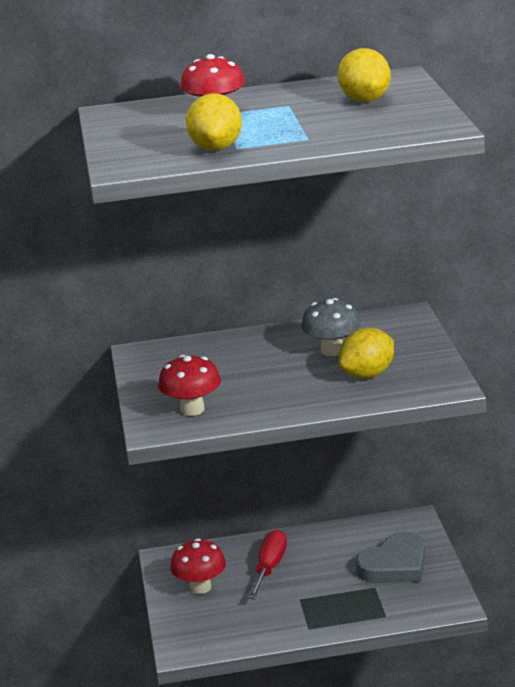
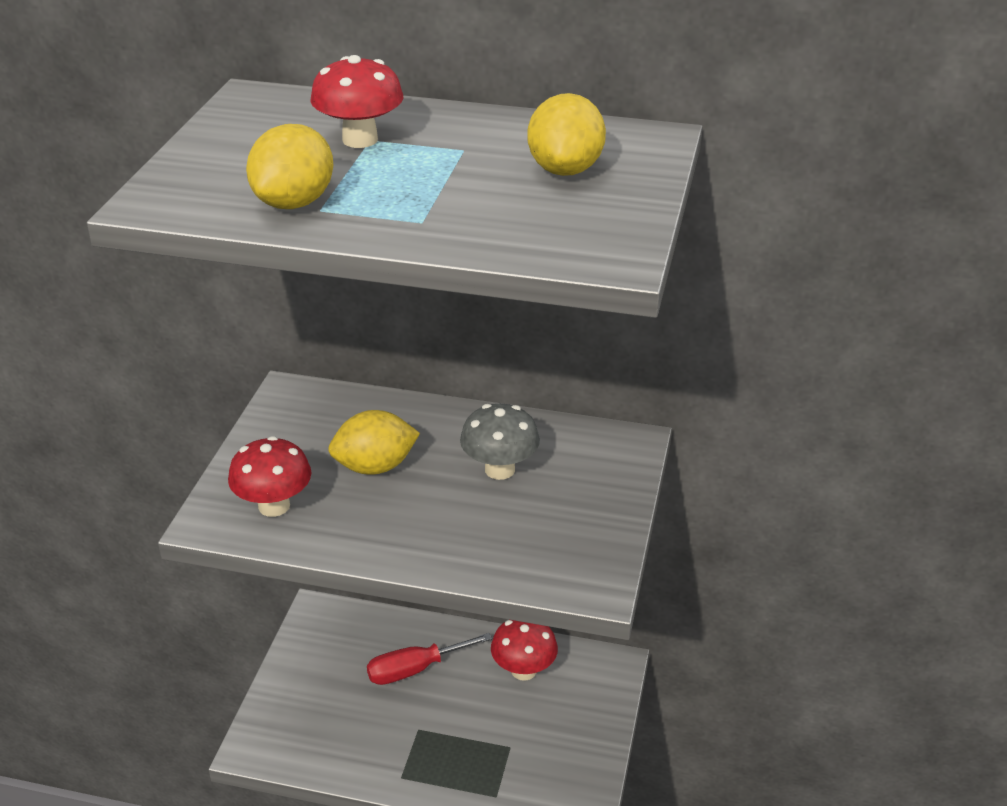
camera: 20 degrees right, 10 degrees up
red mushroom [170,538,226,594] -> red mushroom moved to [491,620,558,681]
red screwdriver [248,530,287,599] -> red screwdriver turned 150 degrees counterclockwise [367,633,492,685]
yellow lemon [338,328,394,378] -> yellow lemon moved to [328,410,420,475]
grey heart [356,532,425,583] -> none

